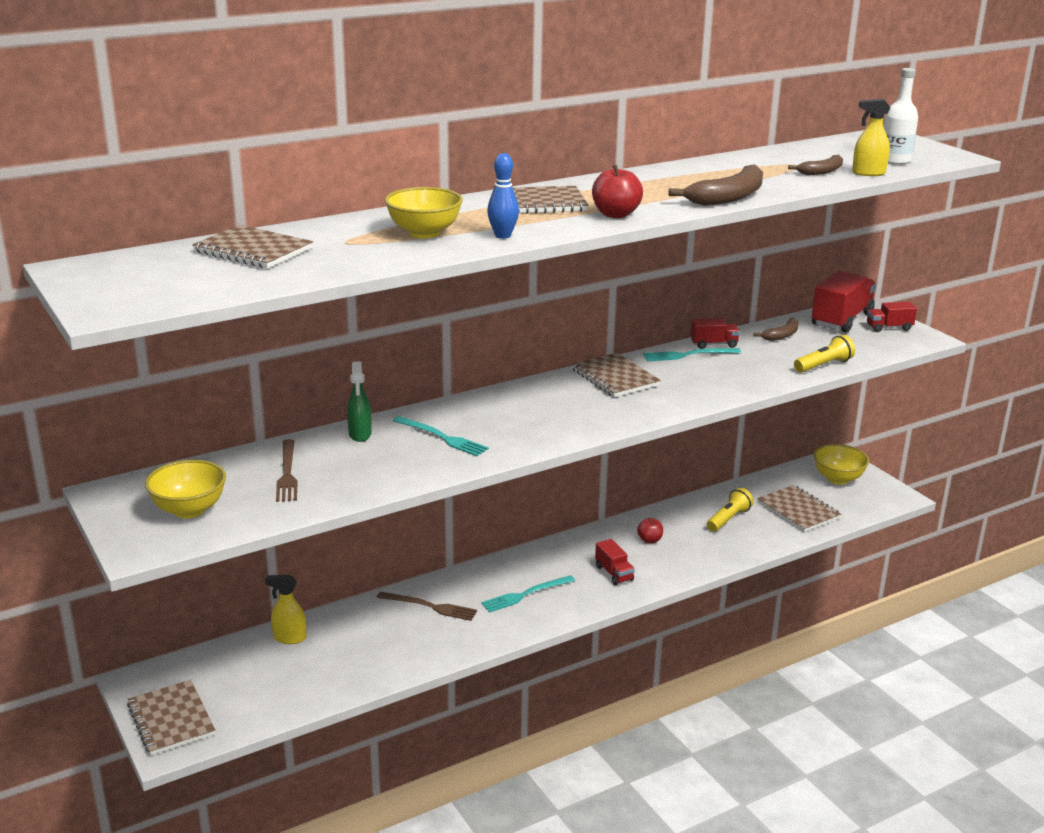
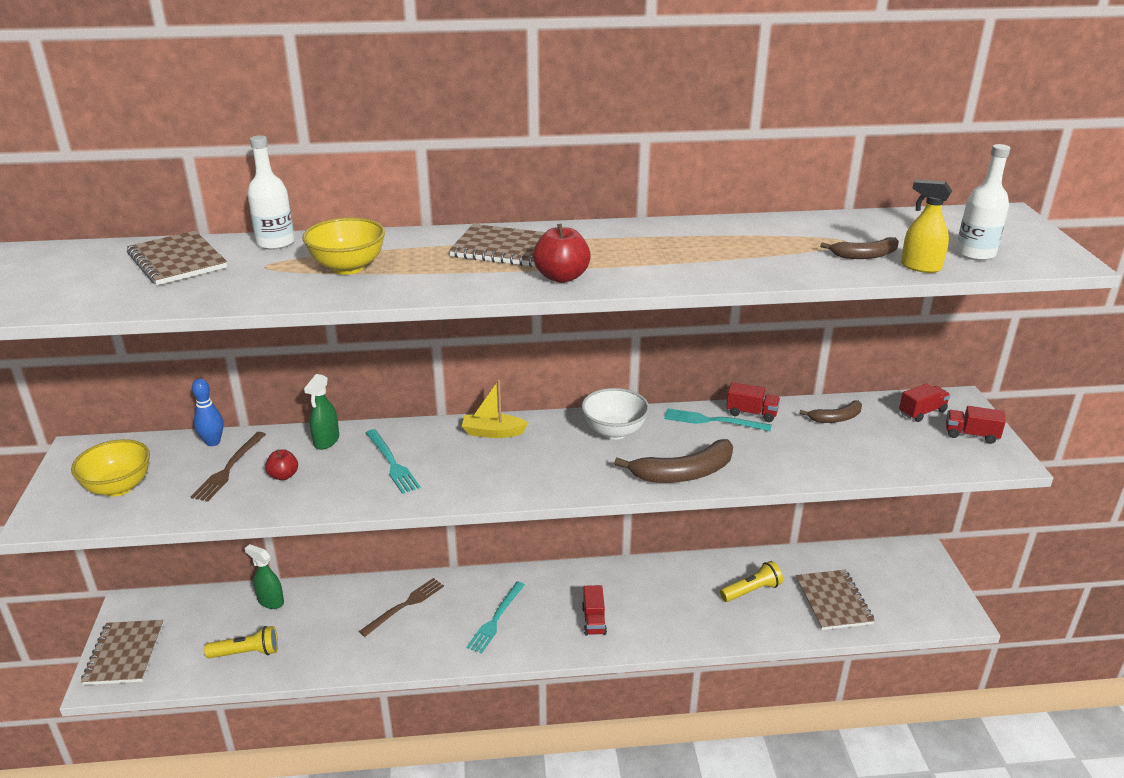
camera: 25 degrees right, 5 degrees up
yellow spray bottle [265,575,307,644] -> green spray bottle [244,544,284,609]
brown fork [377,592,477,621] -> brown fork turned 90 degrees counterclockwise [359,578,444,637]
turquoise fork [481,575,575,613] -> turquoise fork turned 60 degrees counterclockwise [467,581,525,653]
blue bowling pin [487,153,519,239] -> blue bowling pin moved to [192,378,224,446]
brown notebook [571,353,661,397] -> white bowl [581,388,649,440]
red apple [637,518,663,543] -> red apple moved to [265,449,298,480]
brown banana [669,164,763,206] -> brown banana moved to [614,439,733,483]
yellow flashlight [794,335,855,373] -> yellow flashlight moved to [204,626,278,658]
red truck [812,271,876,333] -> red truck [899,383,951,422], size x0.53
yellow bowl [814,444,869,484] -> none
none -> white bottle [247,135,295,250]
none -> yellow boat [462,379,528,438]

